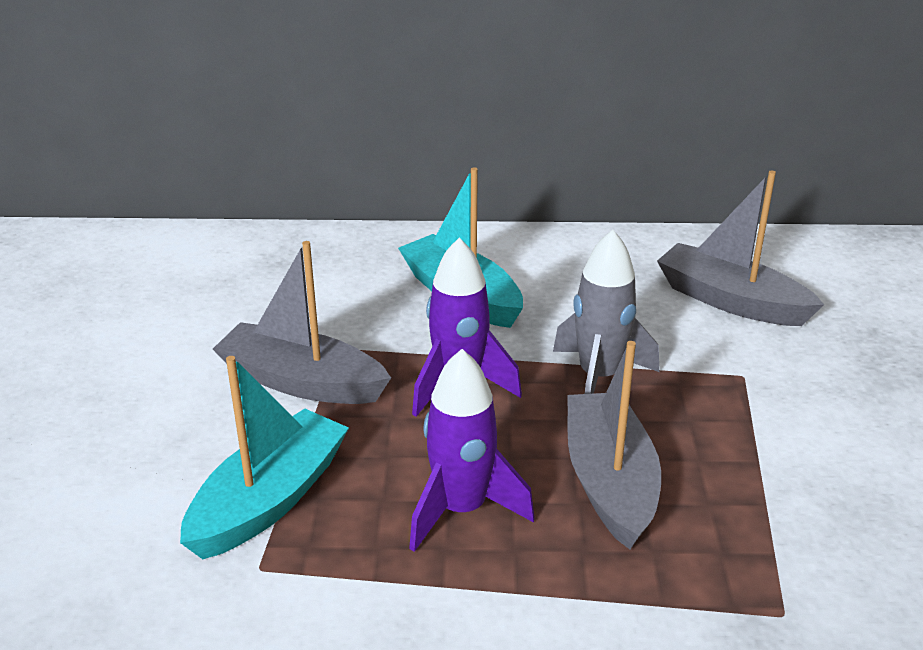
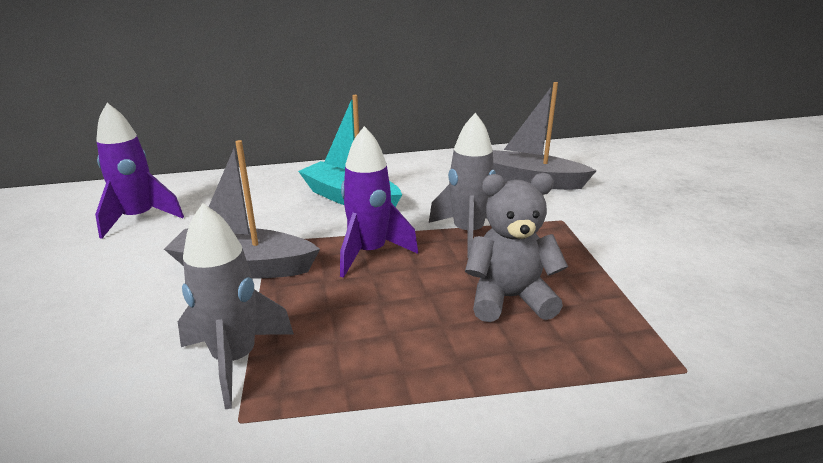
camera: 15 degrees left, 5 degrees down
turquoise boat [180,356,349,559] -> grey rocket [178,203,294,409]
purple rocket [409,349,535,552] -> purple rocket moved to [95,103,184,239]
grey boat [567,341,661,549] -> grey teddy bear [465,173,568,322]

